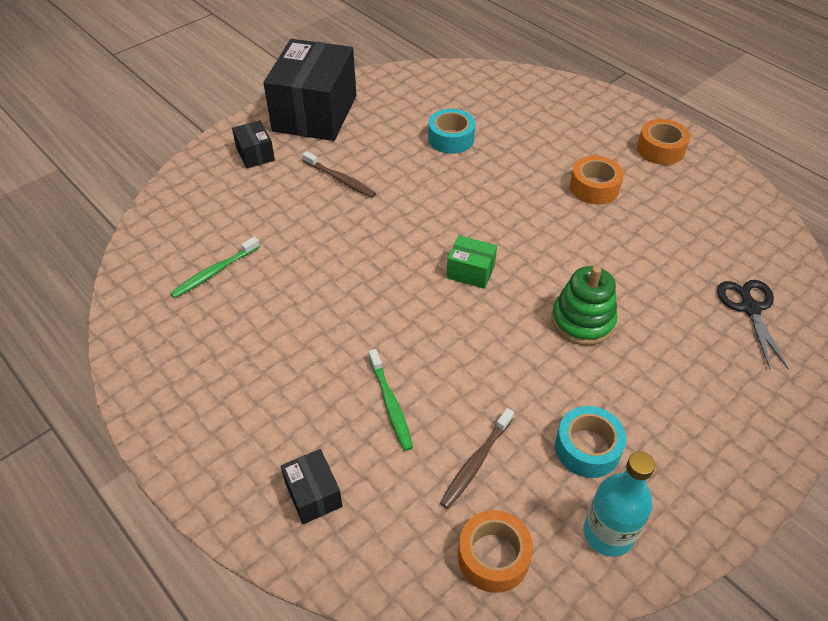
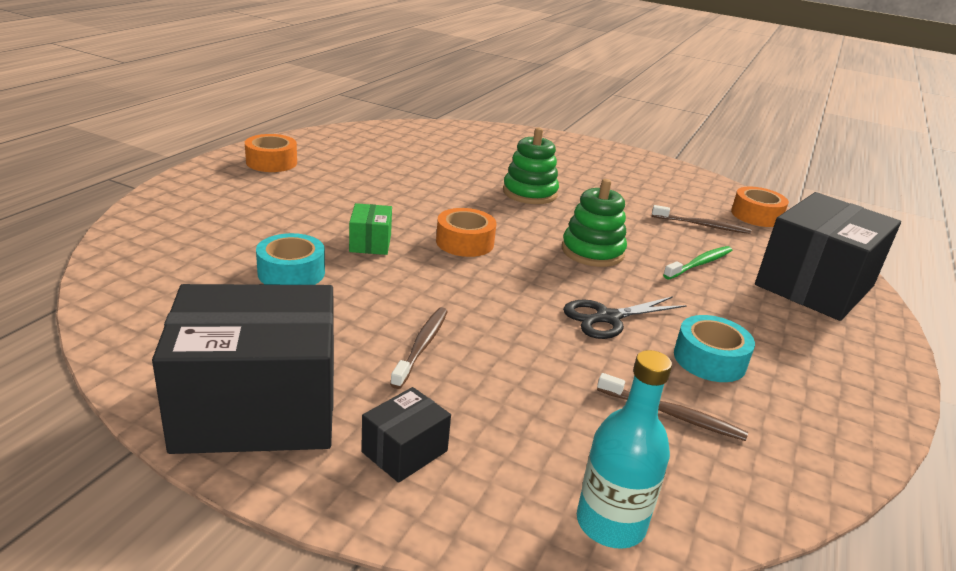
camera: 115 degrees left, 20 degrees down
green toothbrush [170,236,260,298] -> brown toothbrush [597,373,748,441]
black box [281,449,343,524] -> black box [755,192,901,321], size x2.32
green box [447,235,497,289] -> green box moved to [349,203,392,255]
turquoise tape [555,406,627,478] -> turquoise tape moved to [674,315,755,382]
orange tape [570,156,624,205] -> orange tape moved to [436,208,496,257]
turquoise bottle [584,451,655,557] -> turquoise bottle moved to [577,350,672,549]
black scissors [717,280,789,369] -> black scissors moved to [563,296,687,339]
none -> green stacking toy [562,179,627,267]

